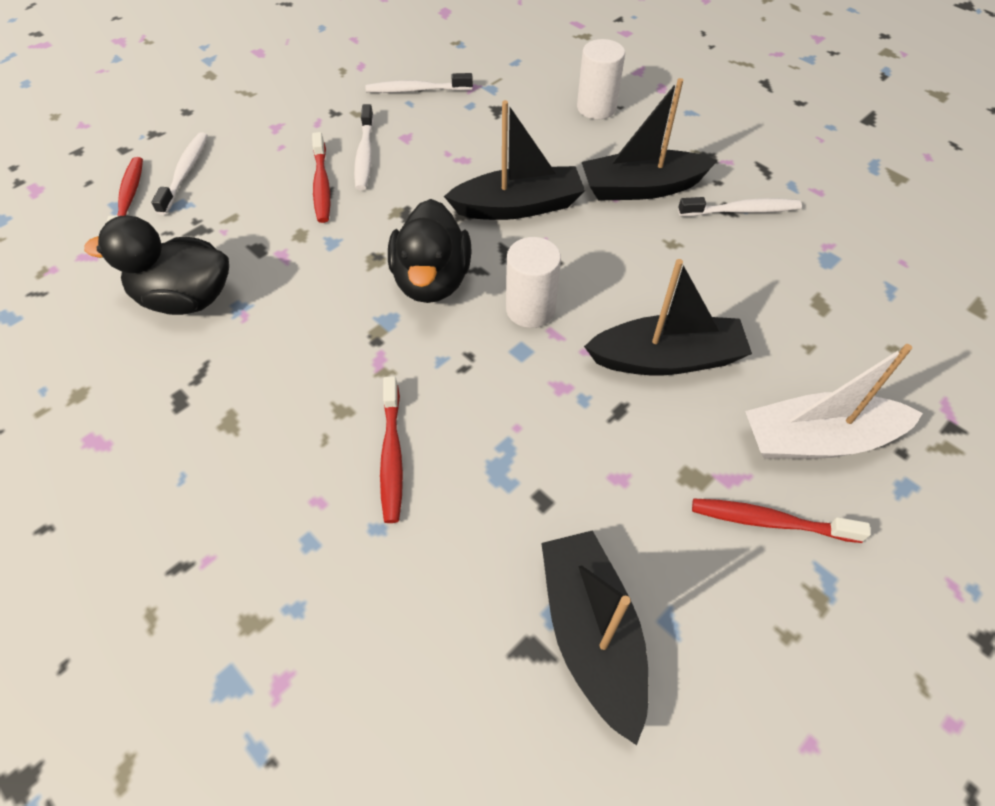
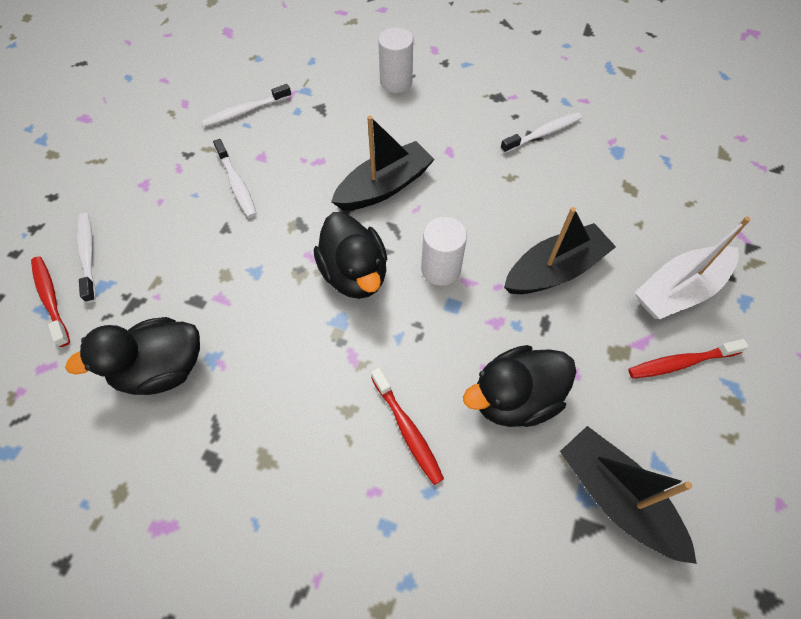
camera: 25 degrees left, 5 degrees up
red toothbrush [312,132,330,223] -> none
black boat [582,78,718,201] -> none
none -> black duck [463,345,576,427]

